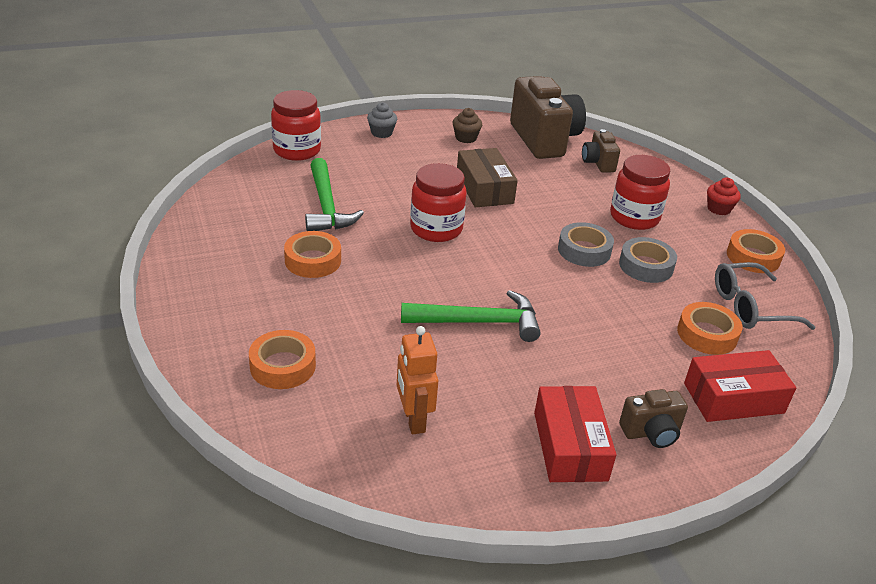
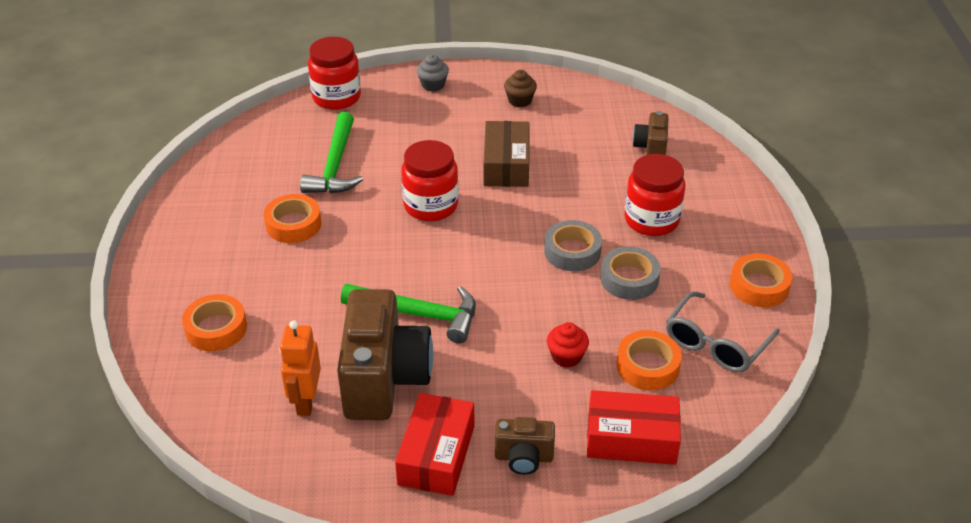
camera: 20 degrees right, 5 degrees up
brown camera [510,76,586,159] -> brown camera moved to [337,289,433,420]
red cupcake [707,177,741,215] -> red cupcake moved to [547,322,589,368]
grey glasses [715,262,816,330] -> grey glasses turned 60 degrees counterclockwise [666,291,780,373]

